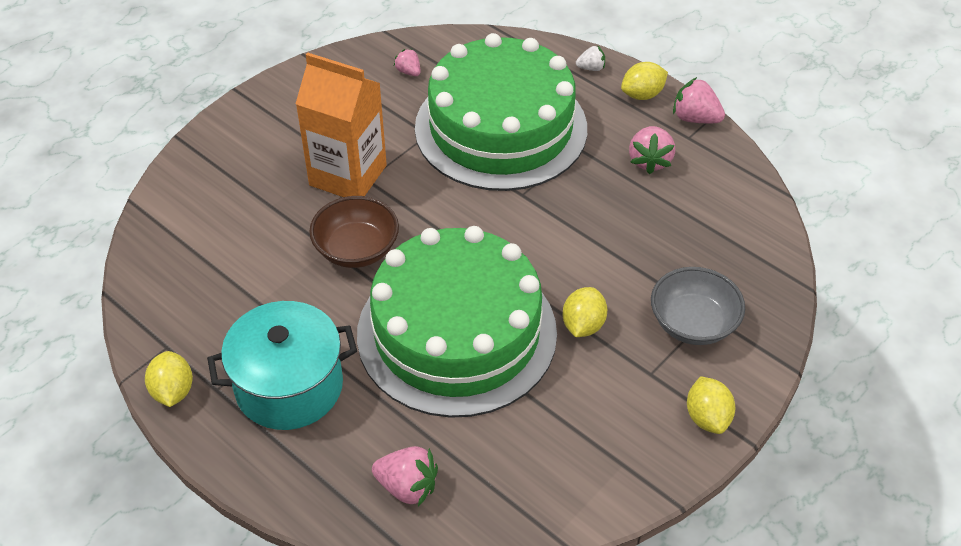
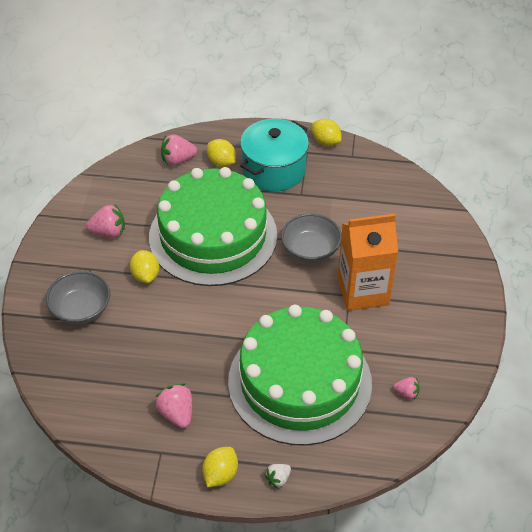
camera: 145 degrees right, 0 degrees up
brown bowl [309,196,399,268] -> grey bowl [281,213,342,263]
pink strawberry [673,77,725,123] -> pink strawberry moved to [86,204,125,238]
yellow lemon [687,376,735,434] -> yellow lemon moved to [207,139,236,167]

